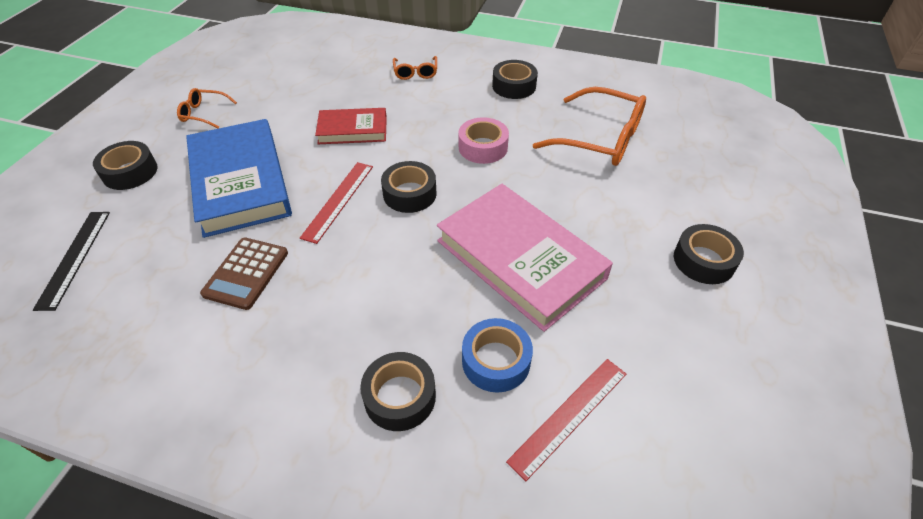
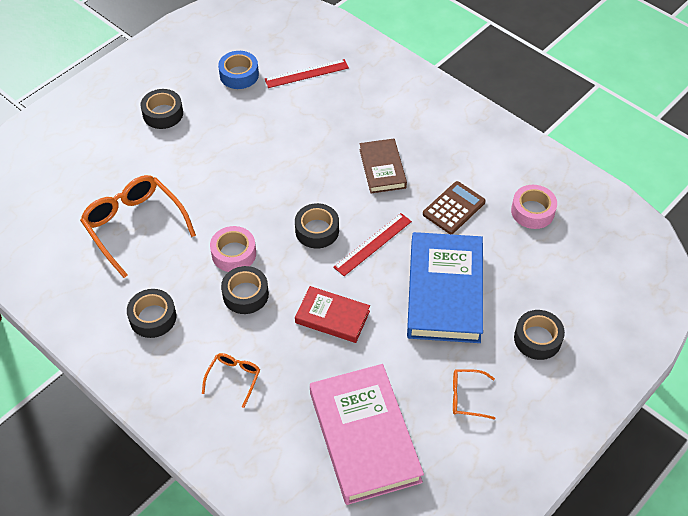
camera: 155 degrees left, 5 degrees up
black ruler [33,212,110,311] -> none
orange glasses [177,88,237,129] -> orange glasses turned 150 degrees clockwise [453,369,496,420]
black tape [360,352,436,431] -> black tape moved to [221,266,269,314]
pink book [437,184,613,332] -> pink book moved to [310,364,424,505]
blue tape [462,318,533,393] -> blue tape moved to [218,51,259,89]
none -> brown book [359,138,407,193]
none -> pink tape [511,185,557,229]

